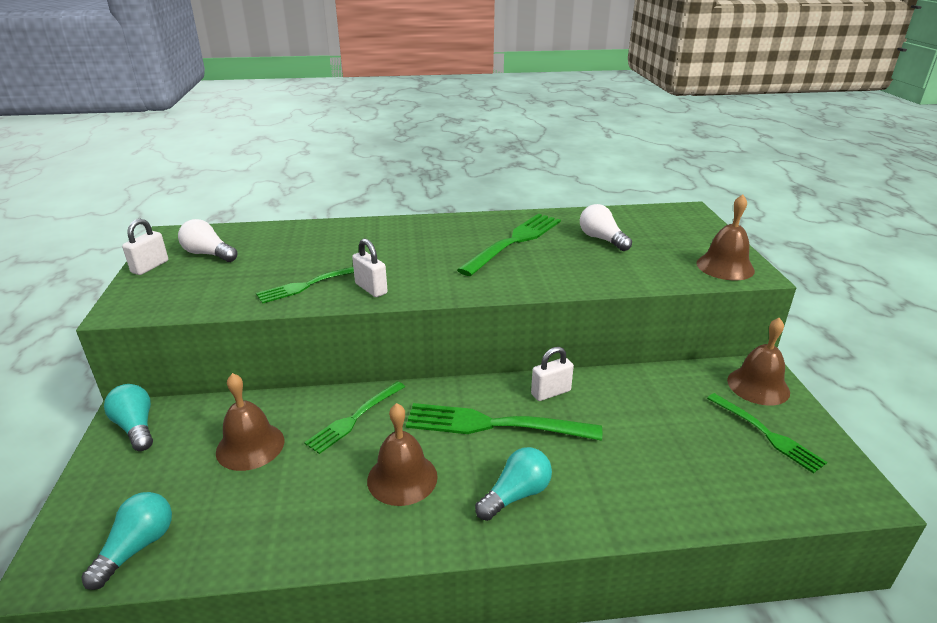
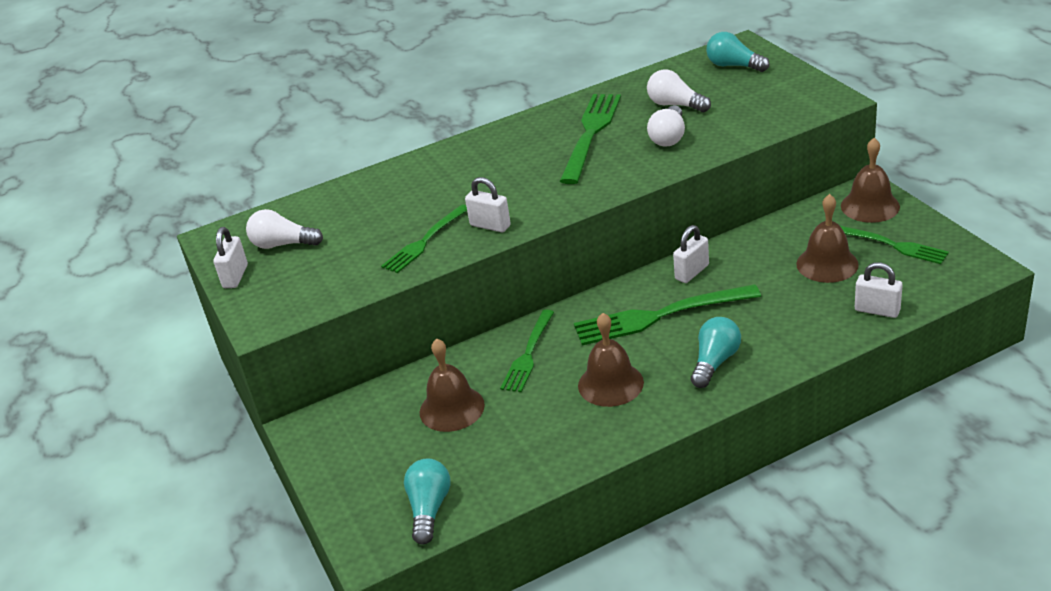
camera: 15 degrees left, 5 degrees up
turquoise light bulb [104,384,153,451] -> turquoise light bulb moved to [706,32,770,72]
brown bell [696,194,755,280] -> brown bell moved to [796,194,859,283]
none -> white light bulb [647,105,685,146]
none -> white padlock [855,262,903,318]

